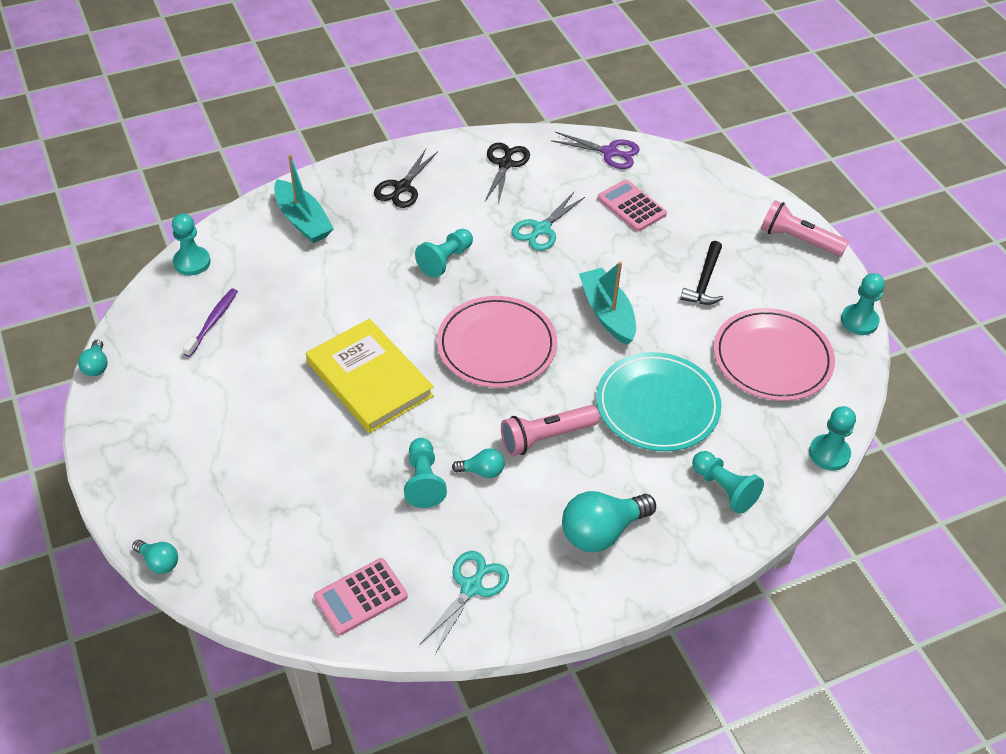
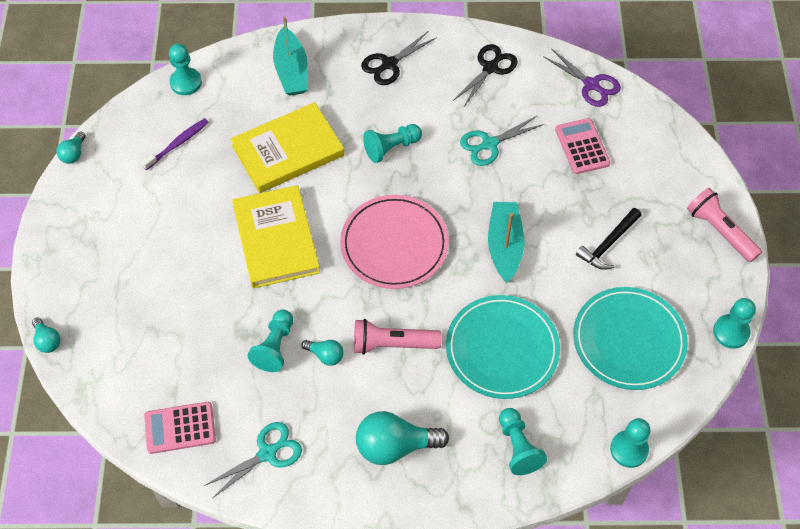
camera: 25 degrees right, 10 degrees up
pink plate [714,308,835,401] -> turquoise plate [573,287,688,390]
none -> yellow book [230,102,344,193]

